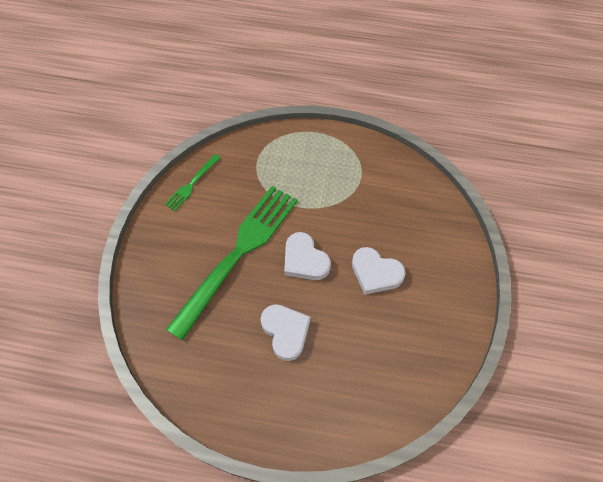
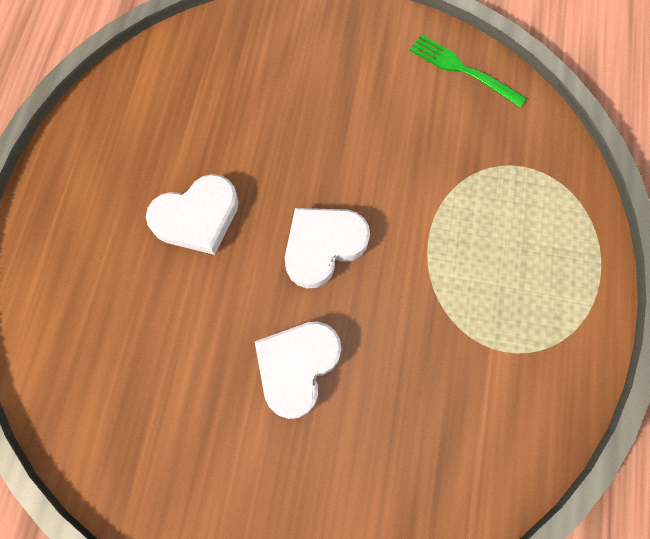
camera: 90 degrees right, 10 degrees up
green fork [166,186,298,341] -> none

